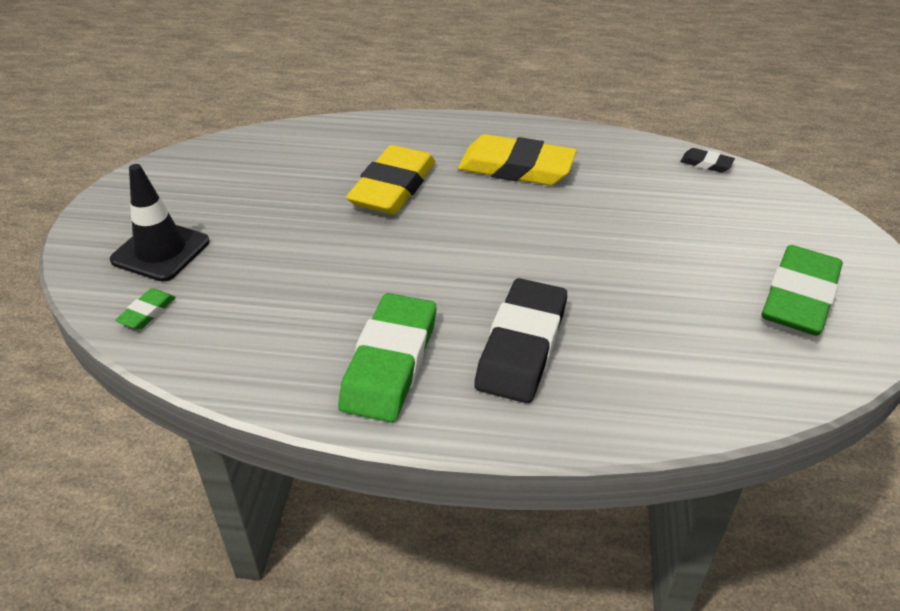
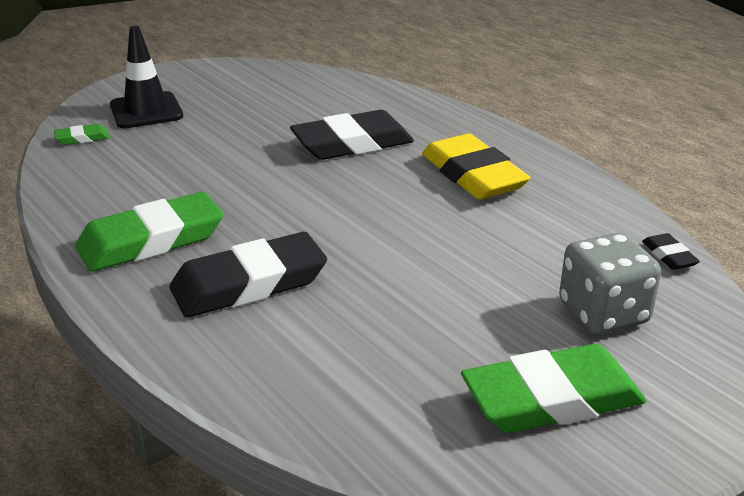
camera: 45 degrees right, 10 degrees down
yellow eraser [346,145,435,214] -> black eraser [290,110,414,160]
none -> grey dice [559,233,661,334]

